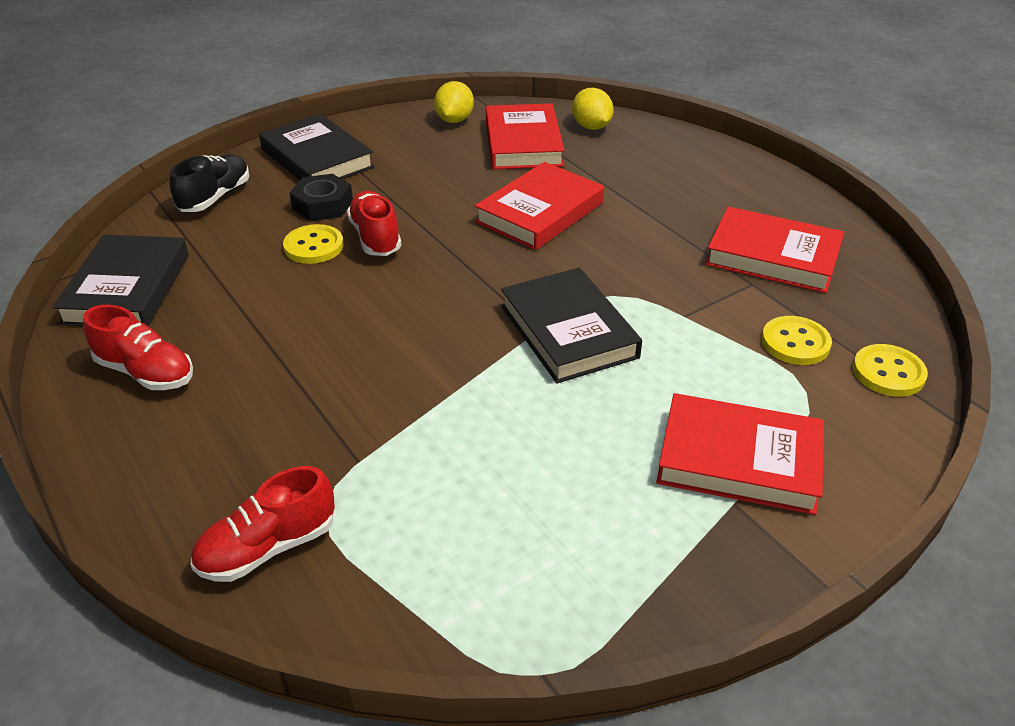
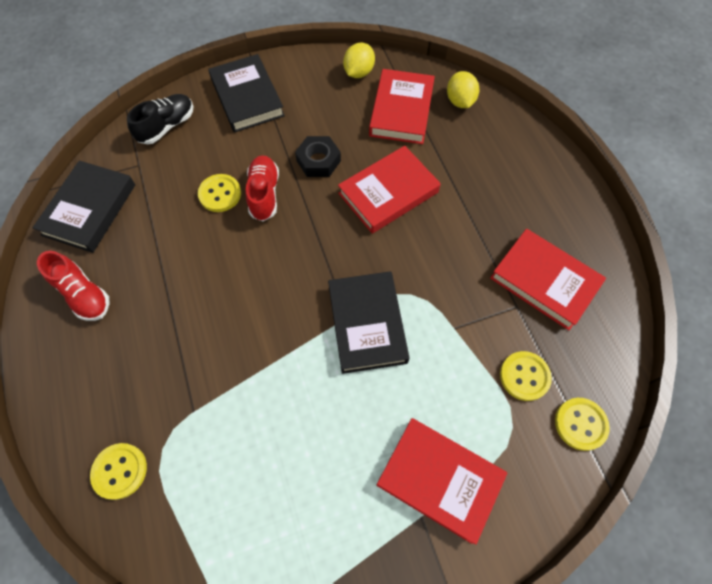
camera: 15 degrees right, 25 degrees up
red shoe [191,466,335,582] -> yellow button [90,443,147,500]
black nut [290,174,353,221] -> black nut moved to [295,136,341,177]

